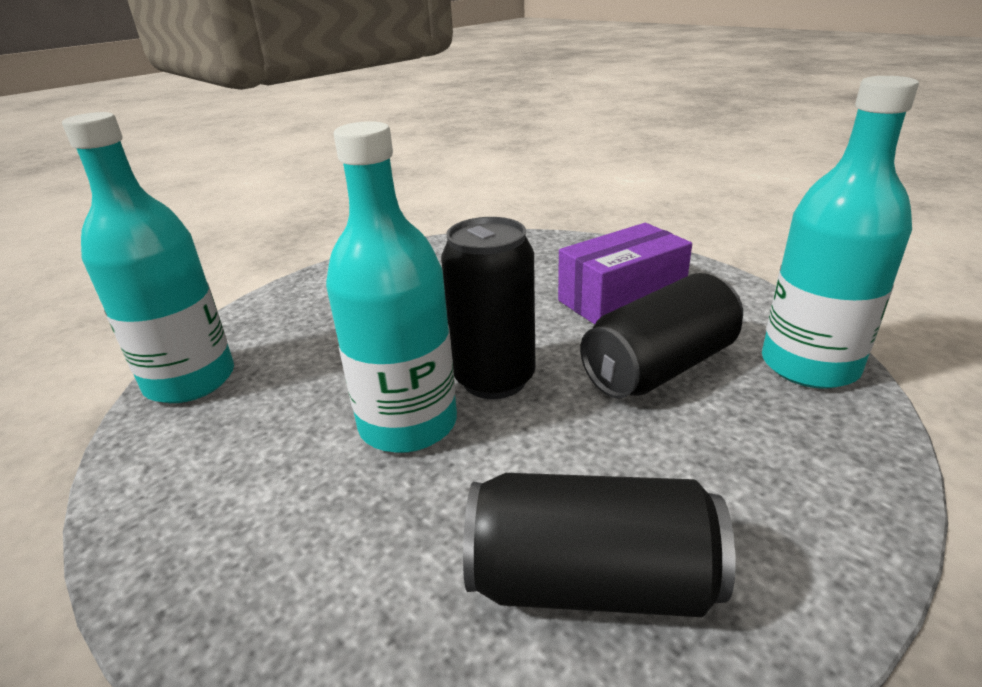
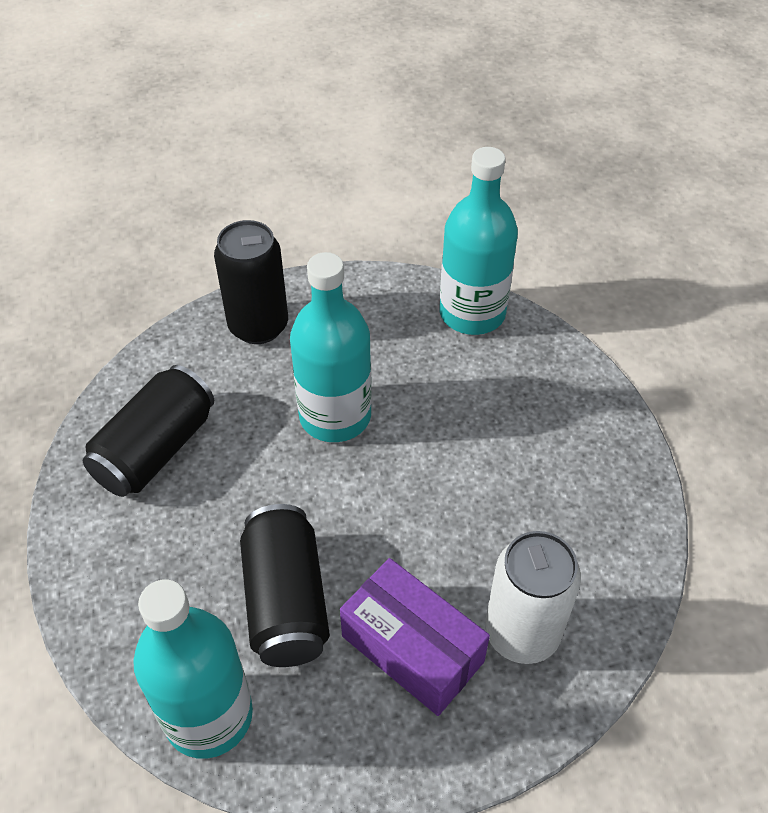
camera: 115 degrees right, 20 degrees up
black can [441,217,535,399] -> black can moved to [214,220,288,344]
purple box [558,223,692,324] -> purple box turned 45 degrees counterclockwise [340,558,490,716]
none -> white can [485,531,581,664]

